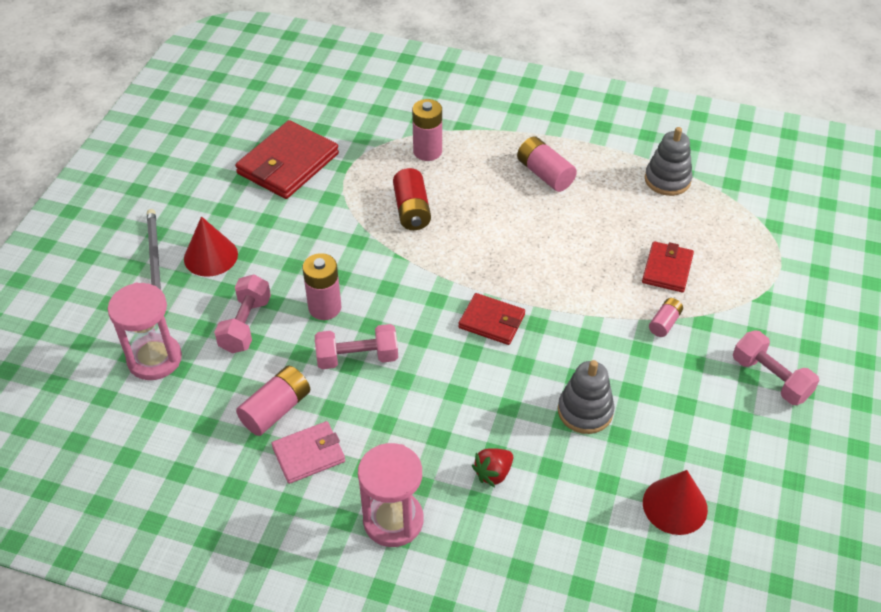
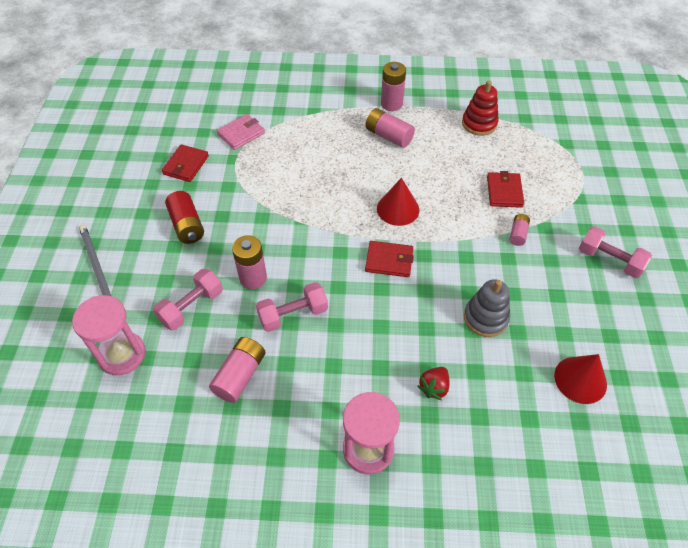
camera: 15 degrees left, 5 degrees up
red cone [184,216,238,277] -> red cone moved to [377,178,419,226]
pink dumbbell [214,274,271,353] -> pink dumbbell turned 45 degrees clockwise [153,269,223,330]
red wallet [235,120,339,199] -> red wallet [162,144,209,182], size x0.59
pink wallet [271,421,345,484] -> pink wallet moved to [217,114,265,150]
red battery [393,168,431,230] -> red battery moved to [165,191,204,244]
pink battery [412,99,442,161] -> pink battery moved to [381,62,406,111]
grey stacking toy [645,127,693,196] -> red stacking toy [462,81,499,136]

